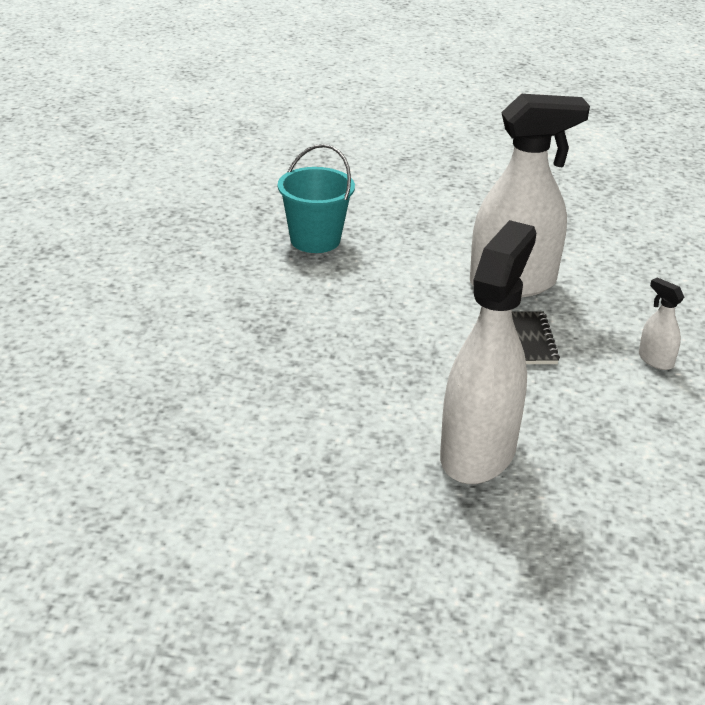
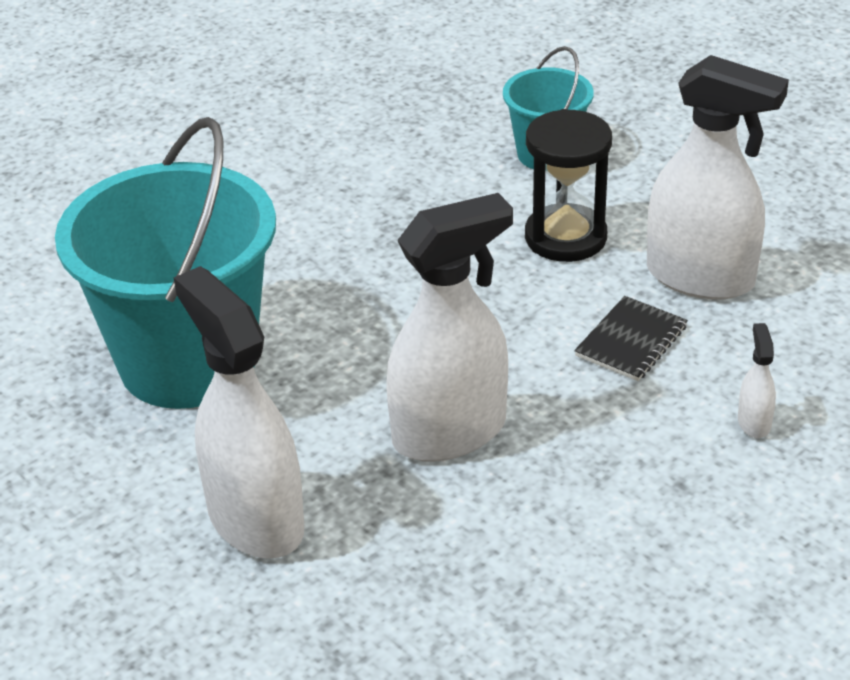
camera: 40 degrees right, 5 degrees up
none -> turquoise bucket [55,117,276,409]
none -> white spray bottle [174,266,304,559]
none -> black hourglass [525,109,612,262]

